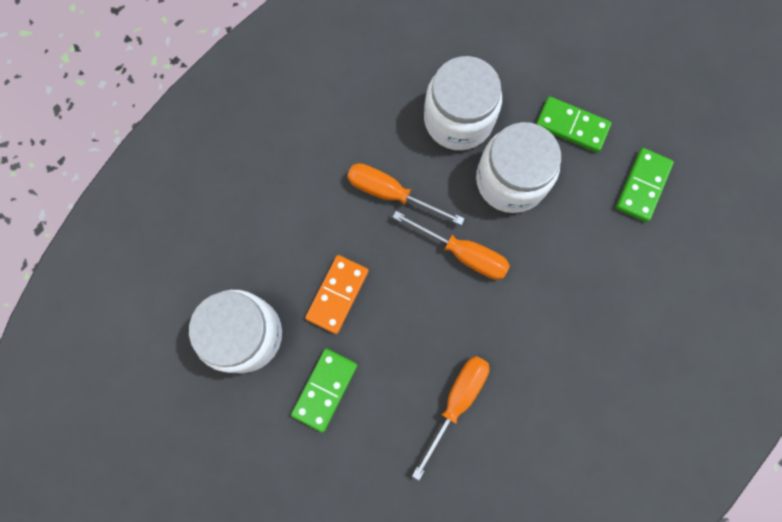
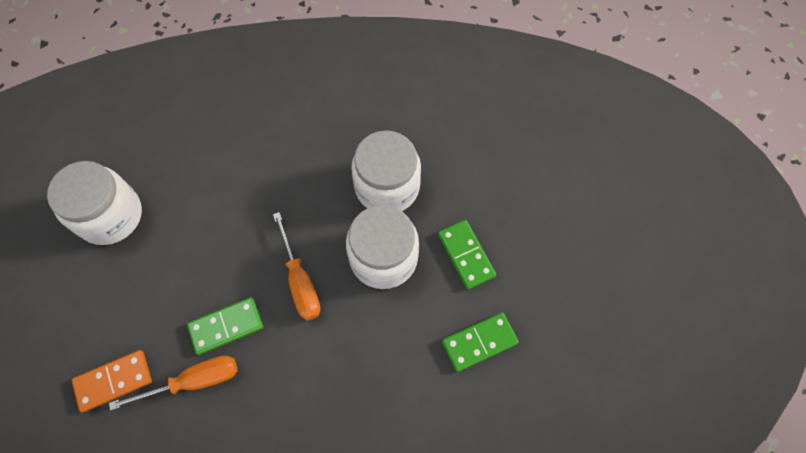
camera: 40 degrees right, 10 degrees down
green domino [291,348,358,433] -> green domino moved to [187,297,263,355]
orange domino [305,255,369,334] -> orange domino moved to [72,350,152,412]
orange screwdriver [347,163,465,225] -> none

